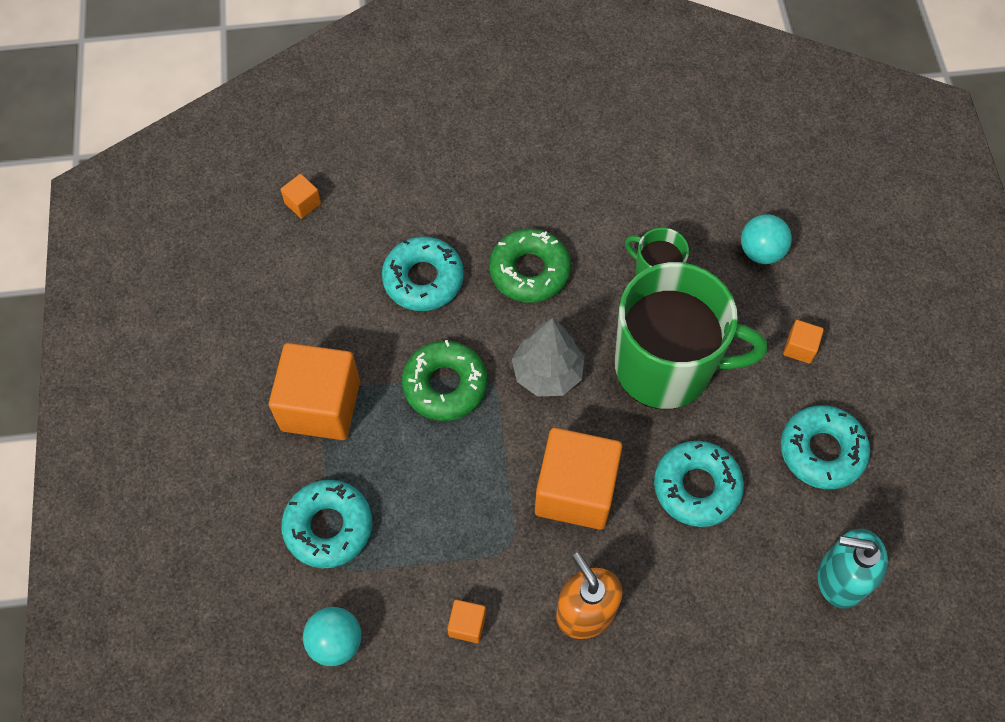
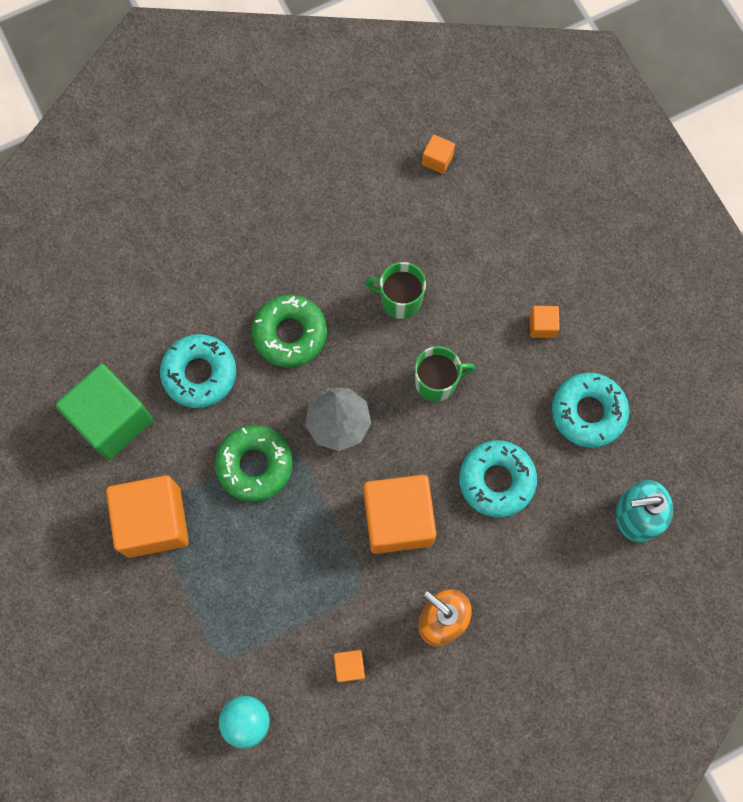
camera: 20 degrees left, 10 degrees up
orange cube [280,174,321,219] -> orange cube moved to [422,134,455,174]
turquoise donut [281,480,372,568] -> none
green mug [615,262,767,409] -> green mug [414,346,475,402], size x0.47
turquoise ball [741,214,792,264] -> none
none -> green cube [55,364,153,460]

